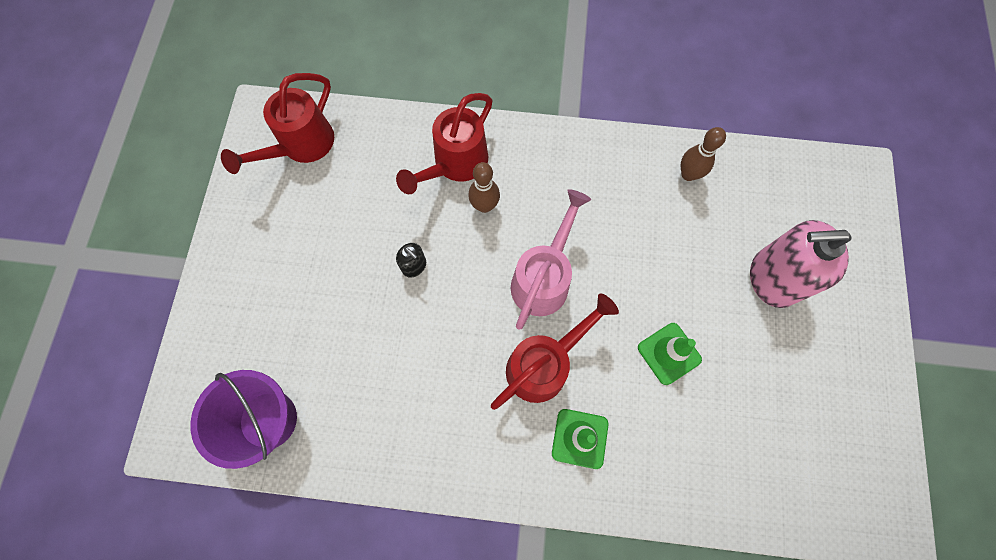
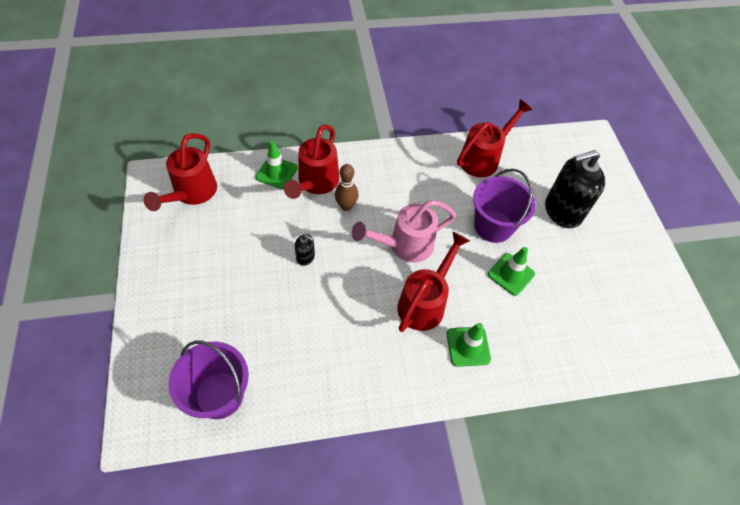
camera: 20 degrees left, 15 degrees down
pink watering can [511,189,591,330] -> pink watering can turned 120 degrees counterclockwise [352,200,456,262]
brown bowling pin [681,127,726,181] -> red watering can [457,100,533,177]
pink soap dispenser [750,220,852,308] -> black soap dispenser [545,150,605,228]
none -> green traffic cone [256,141,298,189]
none -> purple bucket [473,169,536,243]

